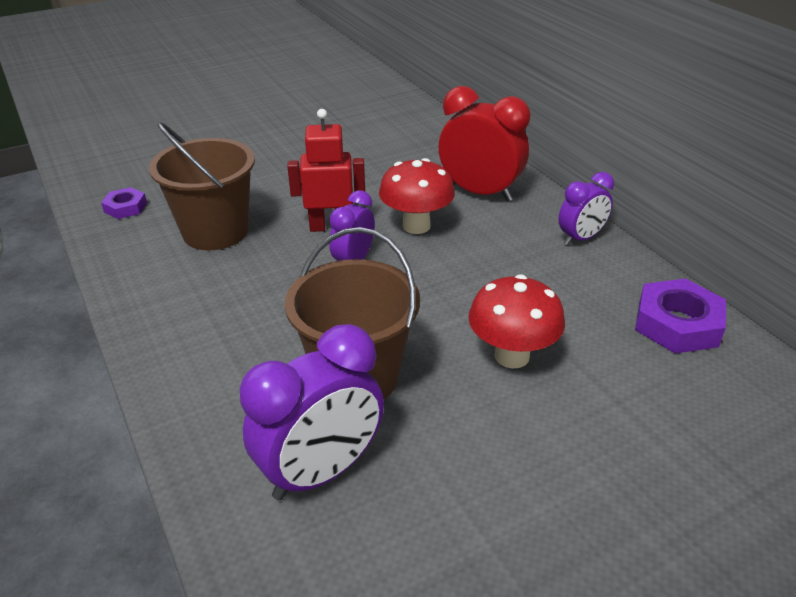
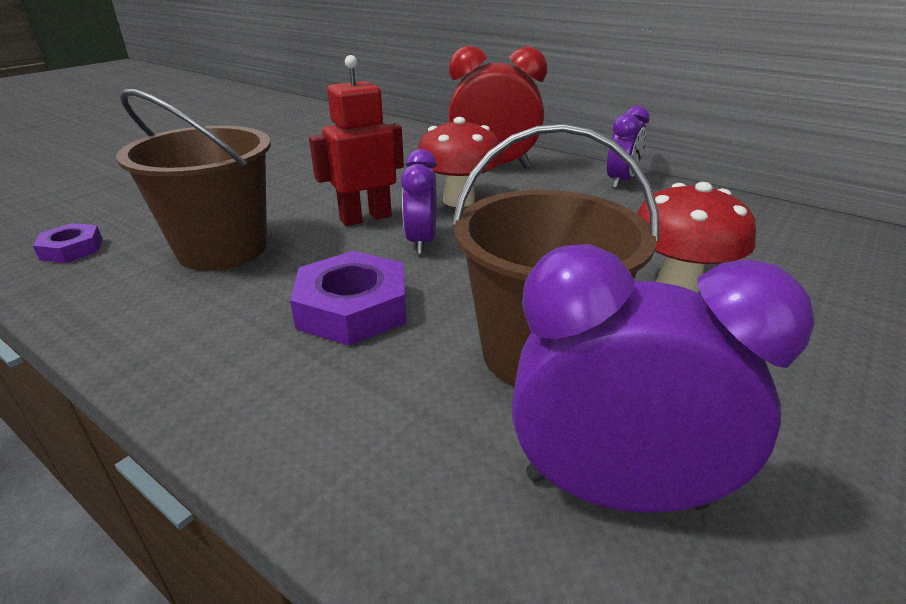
camera: 25 degrees left, 5 degrees down
purple clock [240,324,384,500] -> purple clock turned 105 degrees counterclockwise [511,244,815,513]
purple nut [635,279,726,354] -> purple nut moved to [290,251,406,346]

